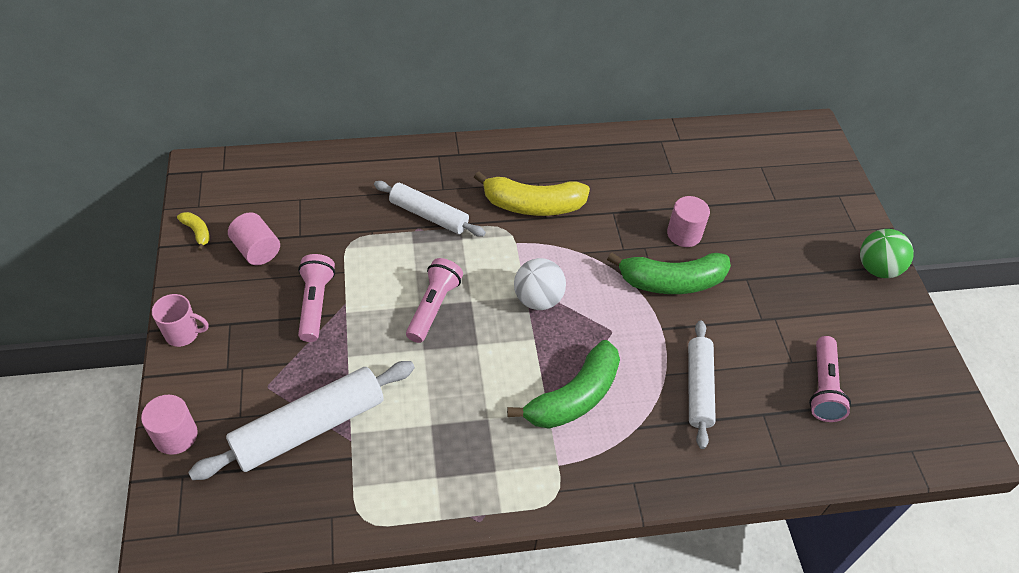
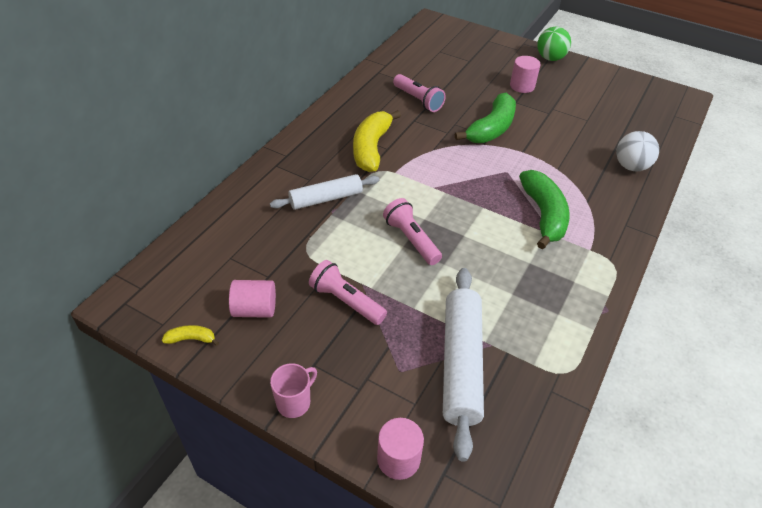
camera: 50 degrees left, 5 degrees down
yellow banana [474,171,590,216] -> yellow banana turned 150 degrees clockwise [353,110,401,172]
white ball [514,258,566,310] -> white ball moved to [616,131,659,172]
pink cylinder [667,196,710,247] -> pink cylinder moved to [510,56,540,93]
white rolling pin [688,320,716,449] -> none
pink flashlight [809,336,851,422] -> pink flashlight moved to [393,74,446,112]

